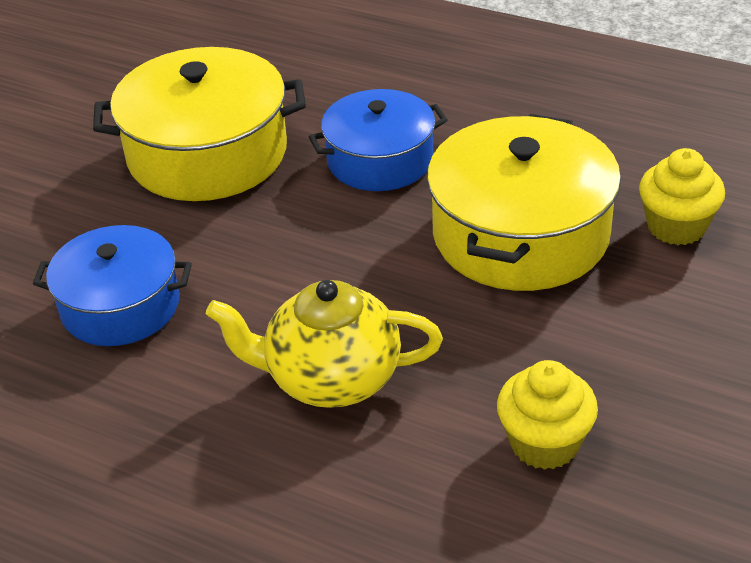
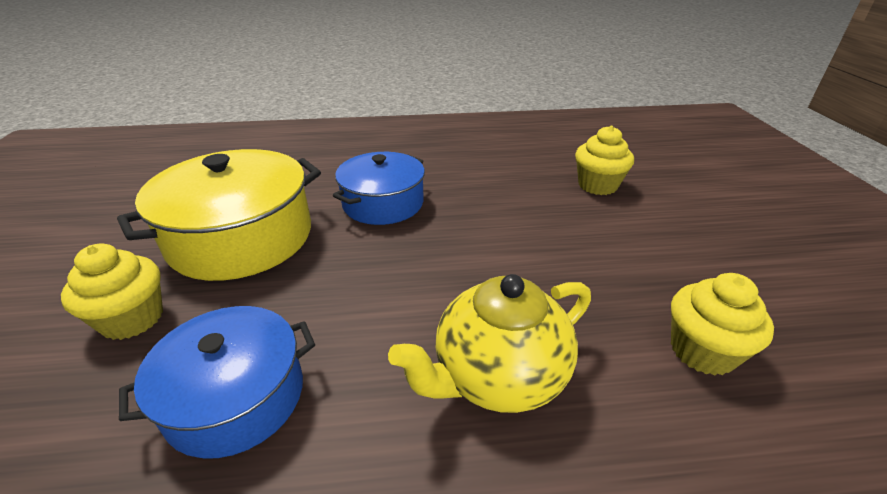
camera: 35 degrees left, 5 degrees down
yellow pot [427,114,621,291] -> none
none -> yellow cupcake [61,243,163,340]

